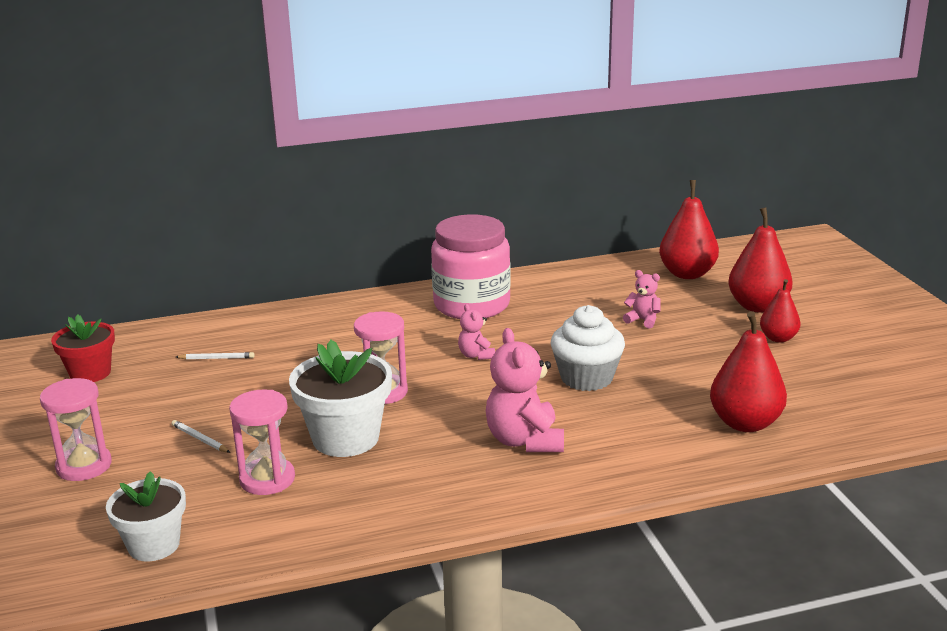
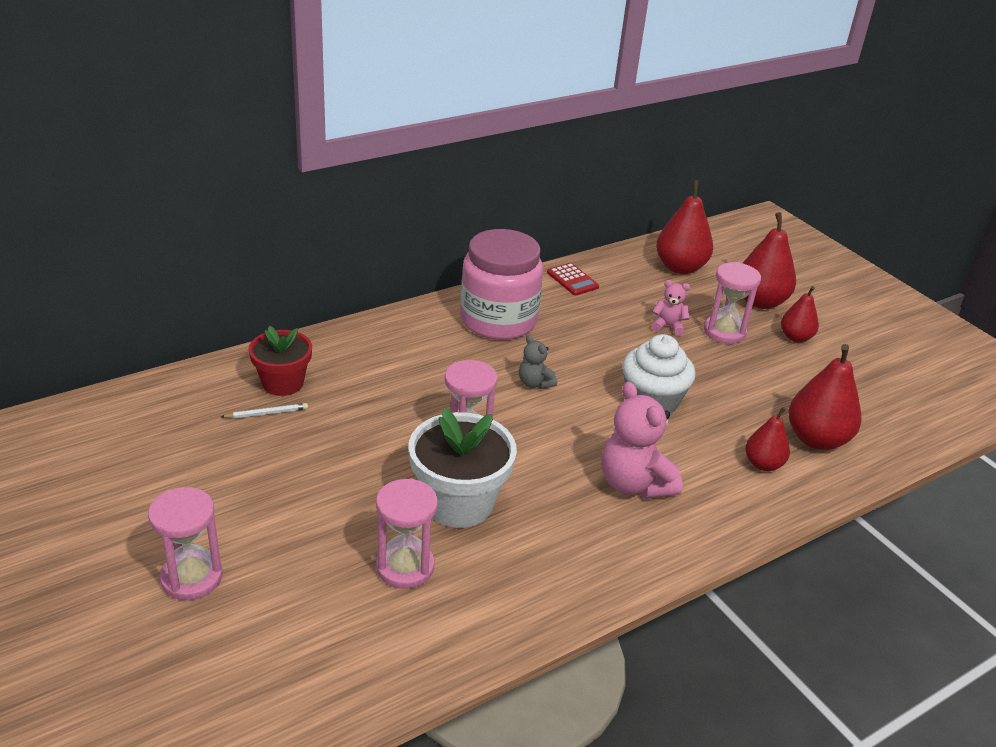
camera: 20 degrees left, 10 degrees up
red flower pot [51,314,115,382] -> red flower pot moved to [249,326,312,396]
white flower pot [106,471,186,561] -> none
white pencil [172,420,230,453] -> none
pink teddy bear [458,304,495,360] -> grey teddy bear [519,335,557,389]
none -> red calculator [547,263,599,295]
none -> pink hourglass [704,262,761,344]
none -> red pear [745,407,790,471]

